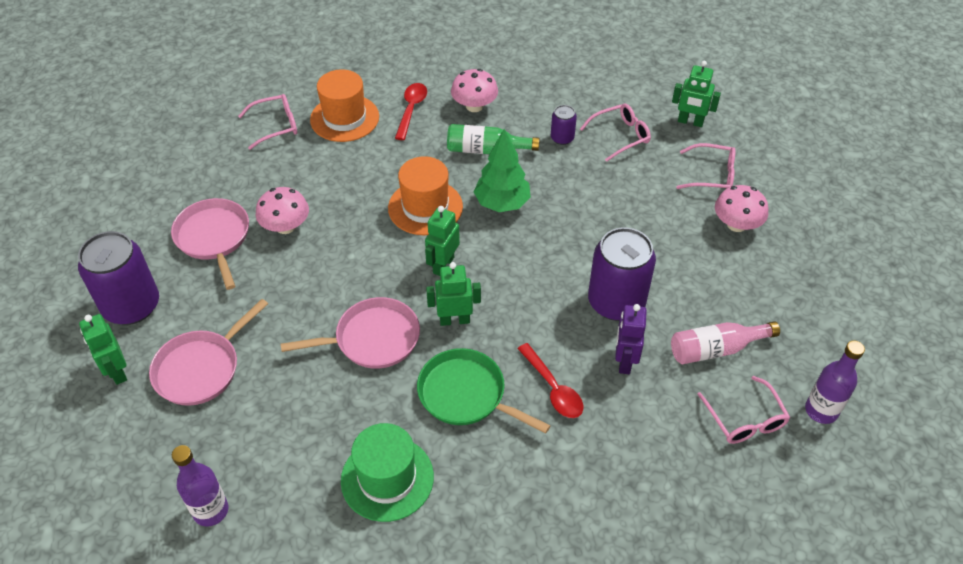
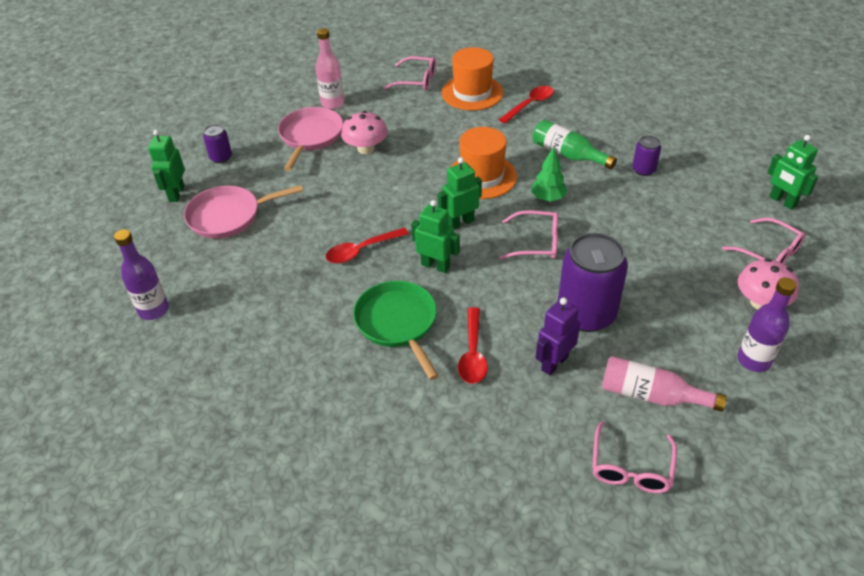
camera: 35 degrees right, 5 degrees down
purple can [78,231,159,325] -> purple can [203,124,232,163], size x0.48
pink pan [281,297,420,369] -> red spoon [326,228,409,263]
green hat [341,423,434,522] -> none
pink mushroom [451,69,498,112] -> none
green tree [474,129,531,212] -> green tree [531,146,567,201], size x0.65
pink glasses [580,103,651,162] -> pink glasses moved to [499,210,558,260]
purple bottle [805,340,865,424] -> purple bottle moved to [738,277,797,372]
none -> pink bottle [315,28,344,109]

